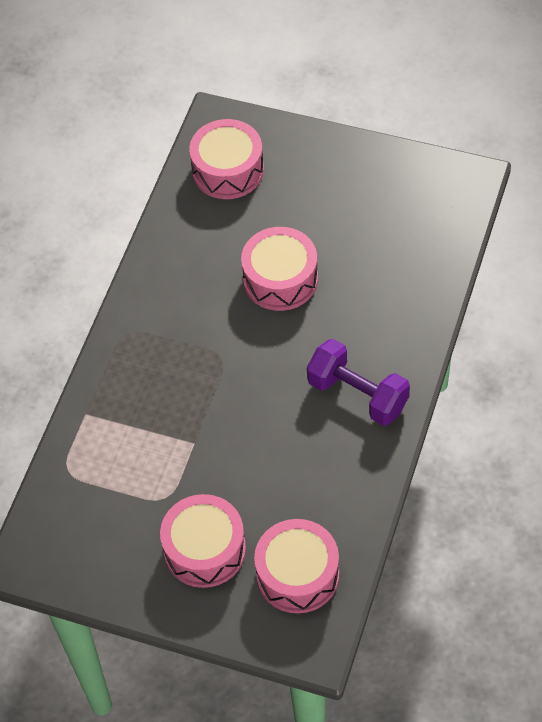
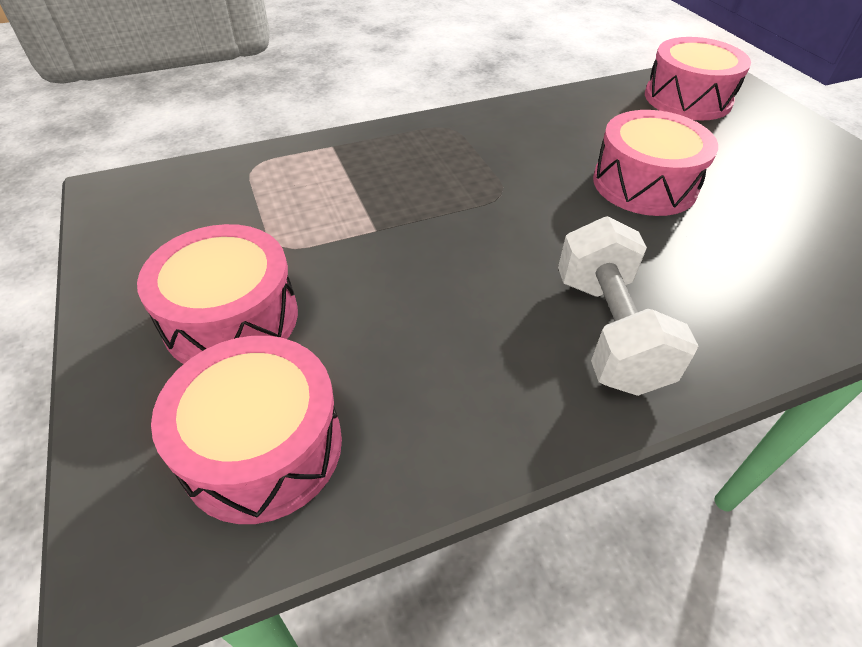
camera: 45 degrees right, 10 degrees down
purple dumbbell [307,339,410,426] -> white dumbbell [558,216,699,396]

